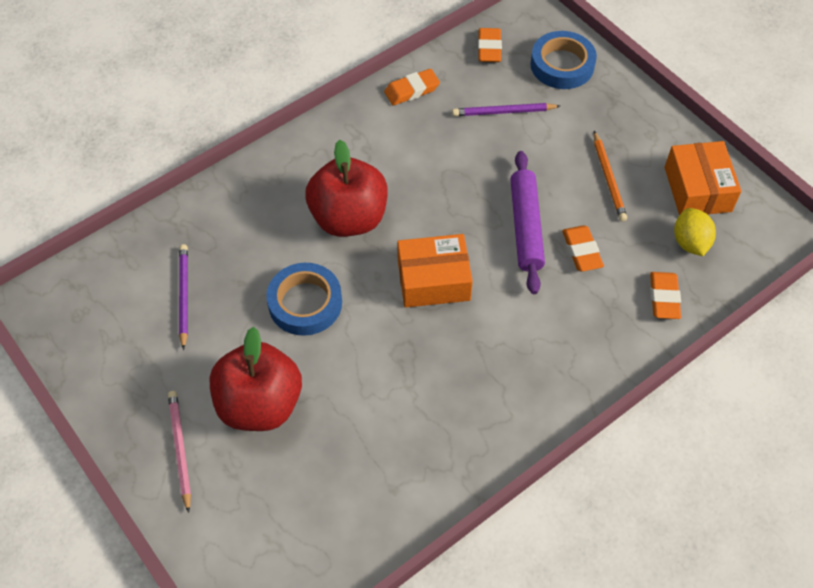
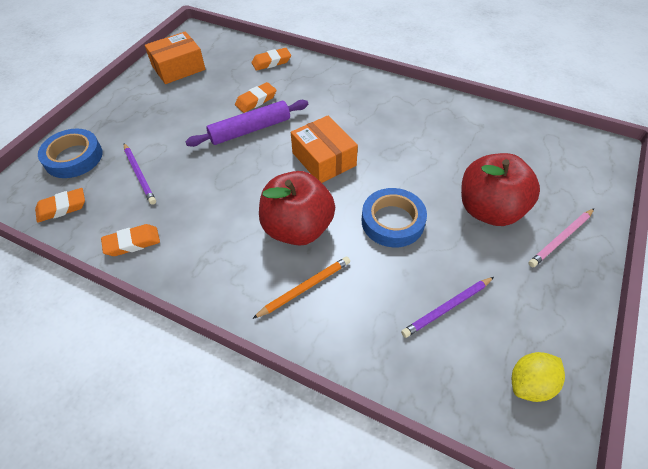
camera: 115 degrees left, 5 degrees down
orange eraser [384,69,440,105] -> orange eraser turned 60 degrees counterclockwise [101,224,160,256]
orange pencil [594,131,627,222] -> orange pencil moved to [252,256,350,319]
yellow lemon [674,208,716,256] -> yellow lemon moved to [512,352,565,402]

